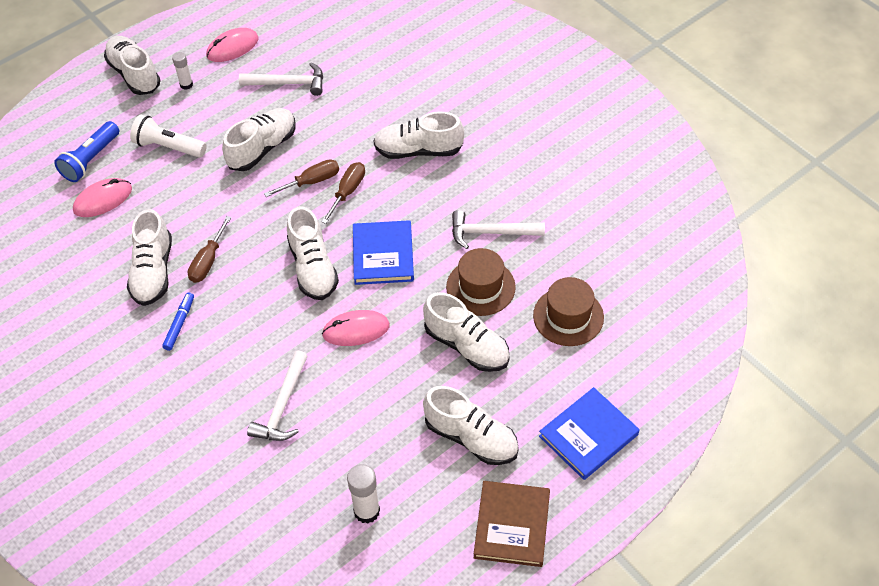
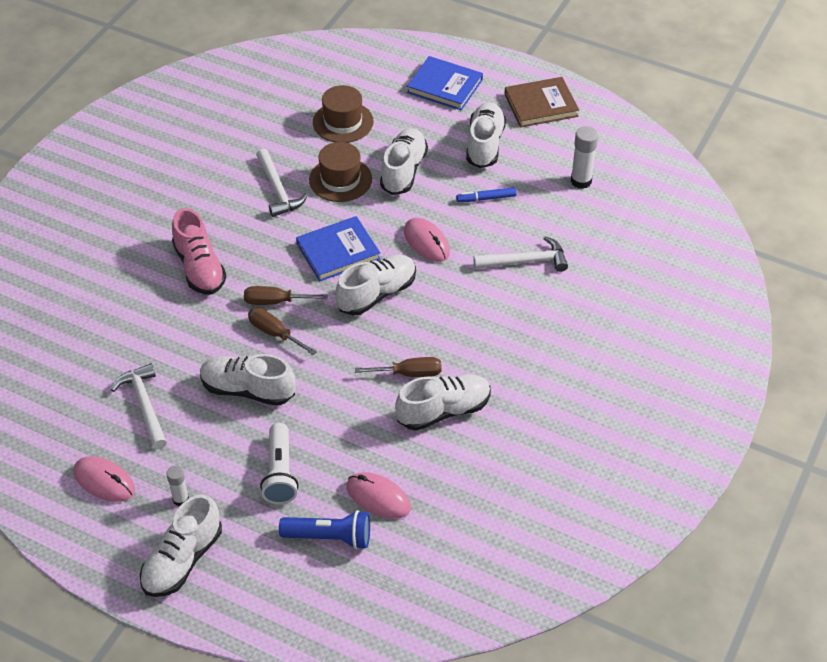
camera: 115 degrees left, 5 degrees down
blue marker [162,292,194,351] -> blue marker moved to [456,187,516,202]
white shoe [373,112,464,159] -> pink shoe [172,208,227,295]

